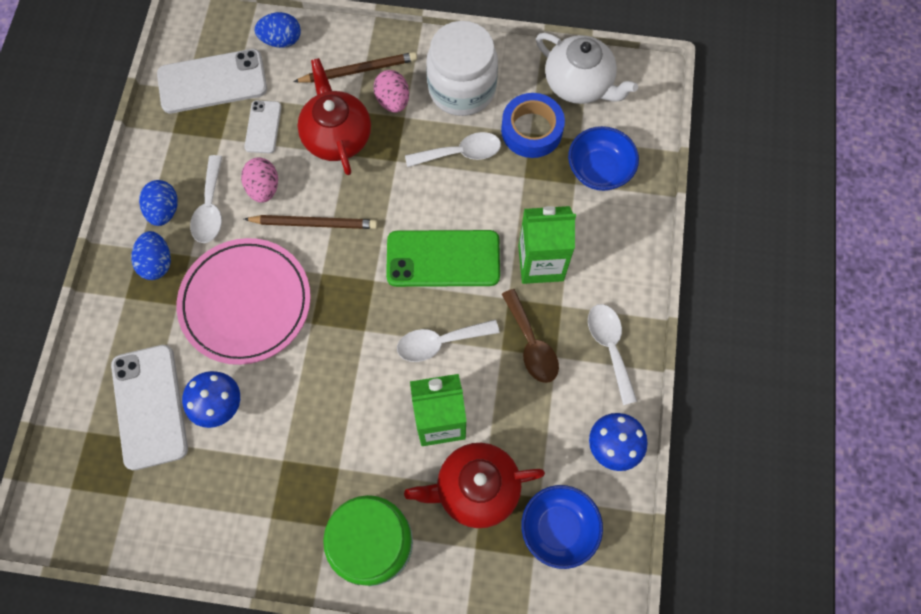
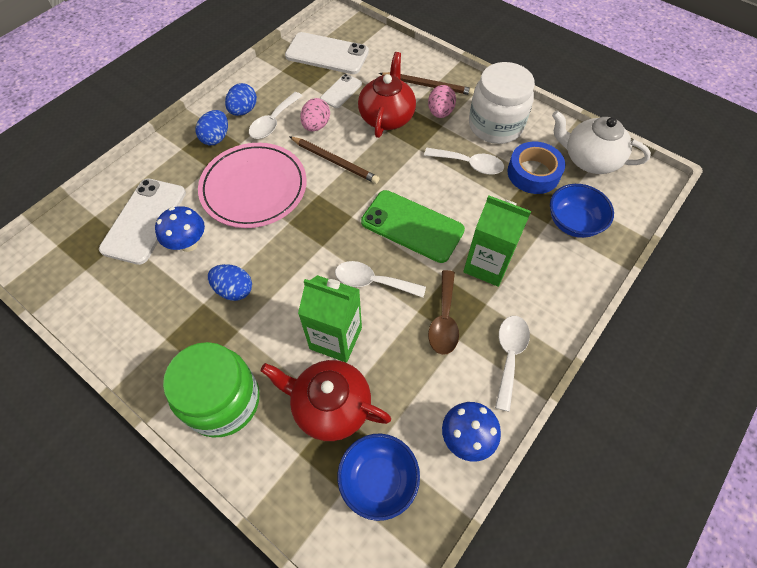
camera: 30 degrees right, 10 degrees down
blue egg [255,12,301,48] -> blue egg moved to [208,264,252,301]
white teapot [536,33,638,104] -> white teapot turned 135 degrees clockwise [552,110,651,174]

